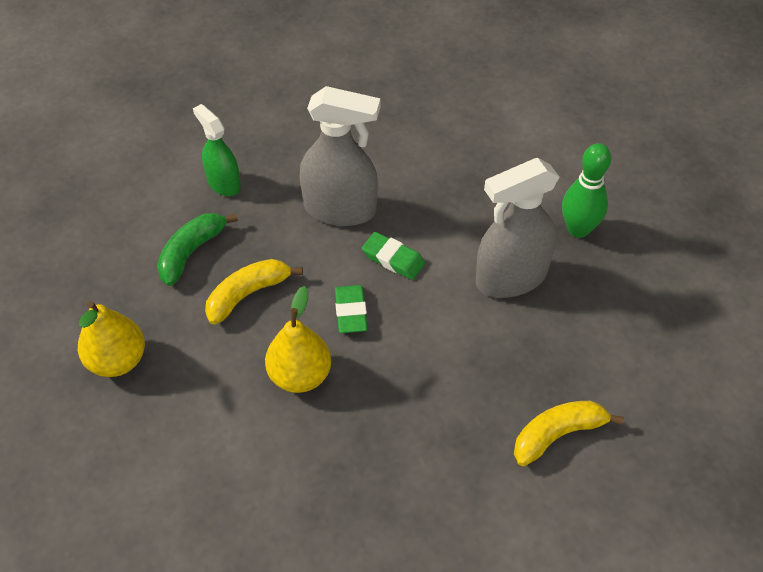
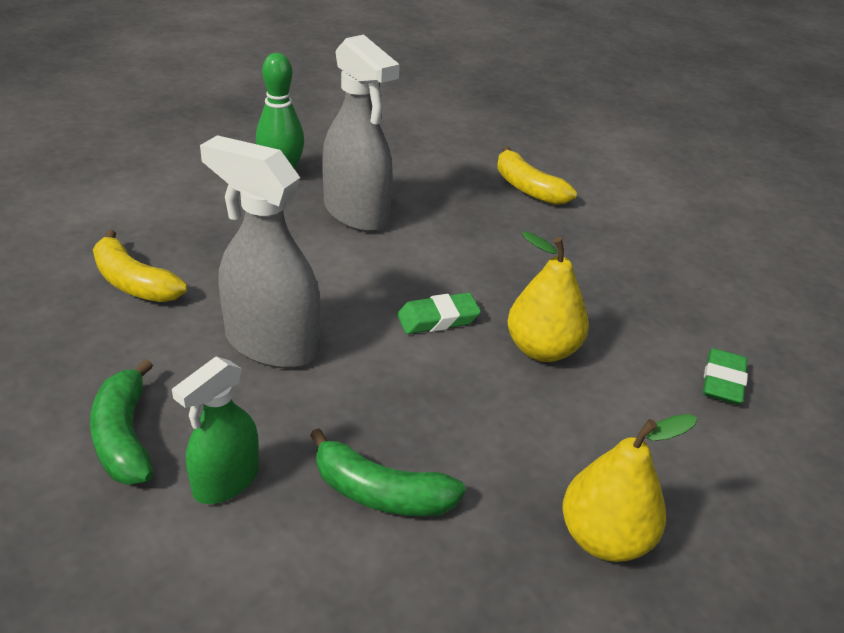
camera: 105 degrees left, 15 degrees down
yellow banana [205,259,303,325] -> yellow banana moved to [93,230,187,302]
grey spray bottle [299,86,380,226] -> grey spray bottle turned 60 degrees counterclockwise [200,135,321,368]
green eraser [362,232,425,280] -> green eraser moved to [703,348,748,405]
none -> green banana [90,359,153,485]

